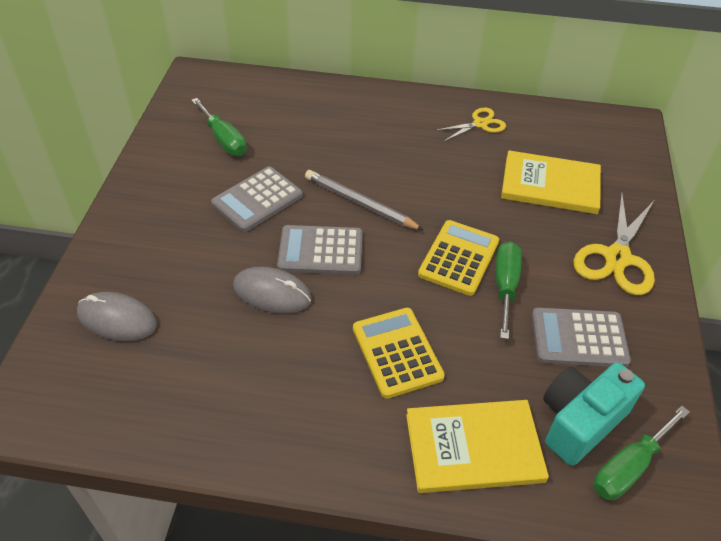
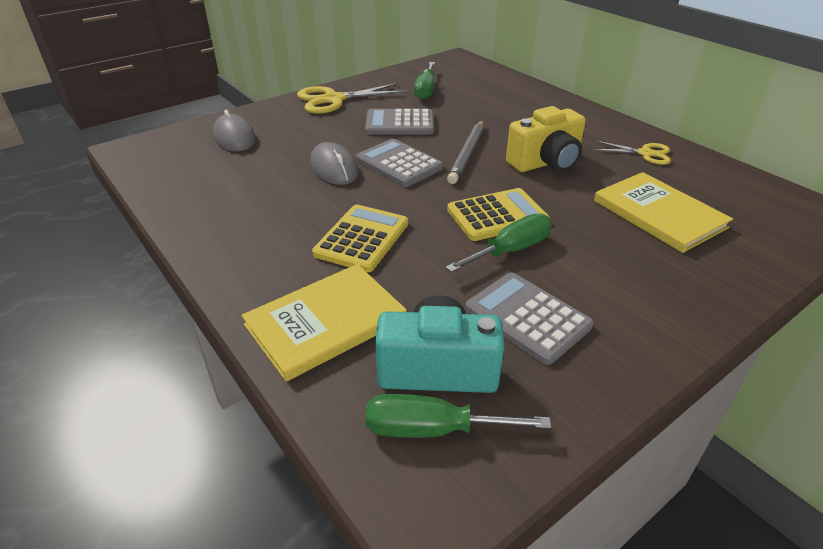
camera: 45 degrees right, 10 degrees down
grey pencil [305,170,423,230] -> grey pencil turned 150 degrees counterclockwise [447,120,484,184]
yellow book [406,400,549,493] -> yellow book turned 75 degrees counterclockwise [241,264,407,382]
yellow scissors [574,192,655,295] -> yellow scissors moved to [297,83,407,114]
none -> yellow camera [506,106,586,172]

